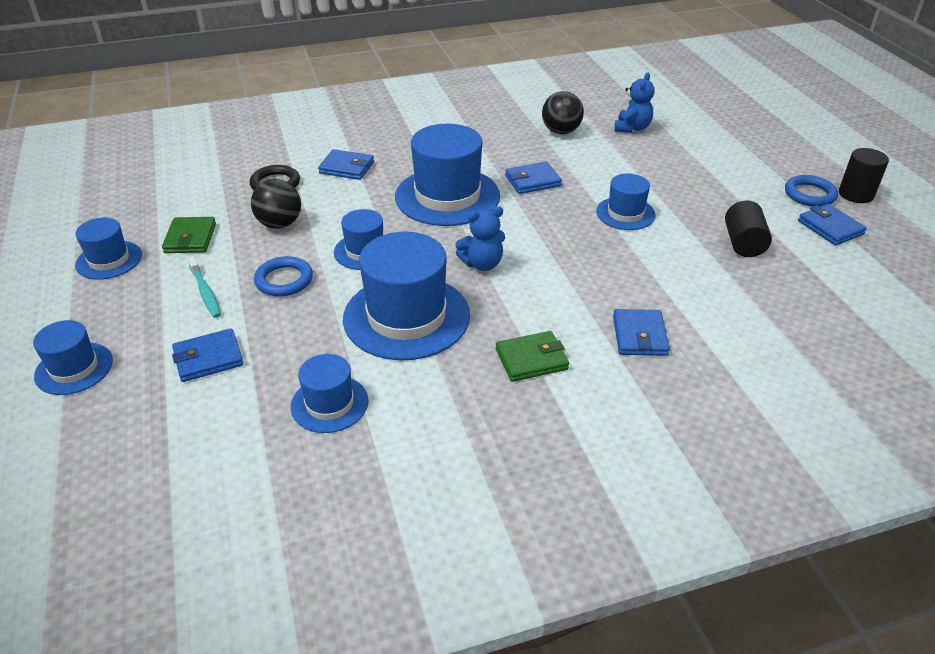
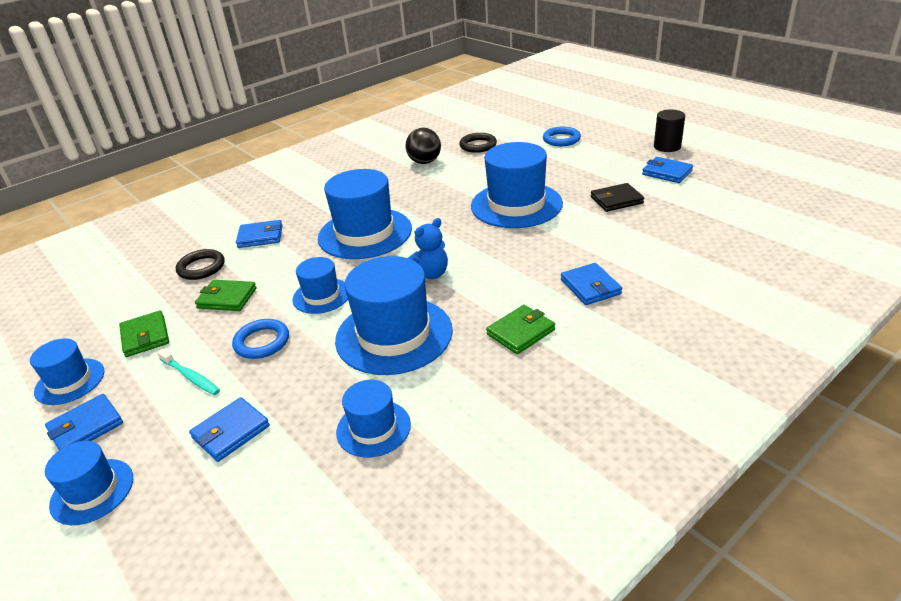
camera: 20 degrees left, 5 degrees down
black ball [251,179,301,229] -> green wallet [195,280,257,311]
blue wallet [505,162,562,194] -> blue wallet moved to [45,394,123,450]
blue hat [596,174,656,230] -> blue hat [471,142,563,228], size x1.84
blue teddy bear [614,73,654,133] -> black ring [459,133,497,153]
black cylinder [725,200,772,257] -> black wallet [591,183,644,212]
blue ring [785,175,838,207] -> blue ring moved to [543,126,581,146]

